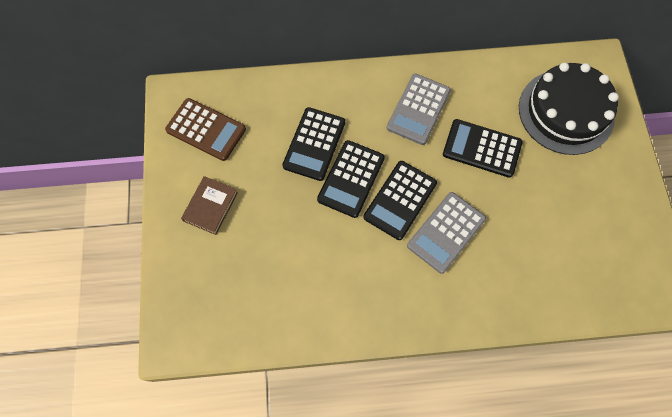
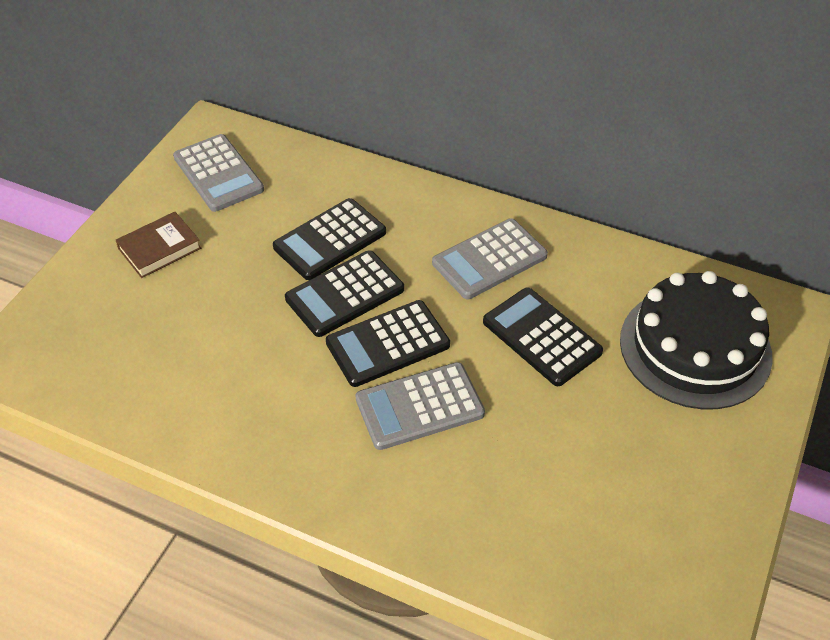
camera: 30 degrees right, 20 degrees down
brown calculator [165,98,246,161] -> grey calculator [173,134,264,212]

